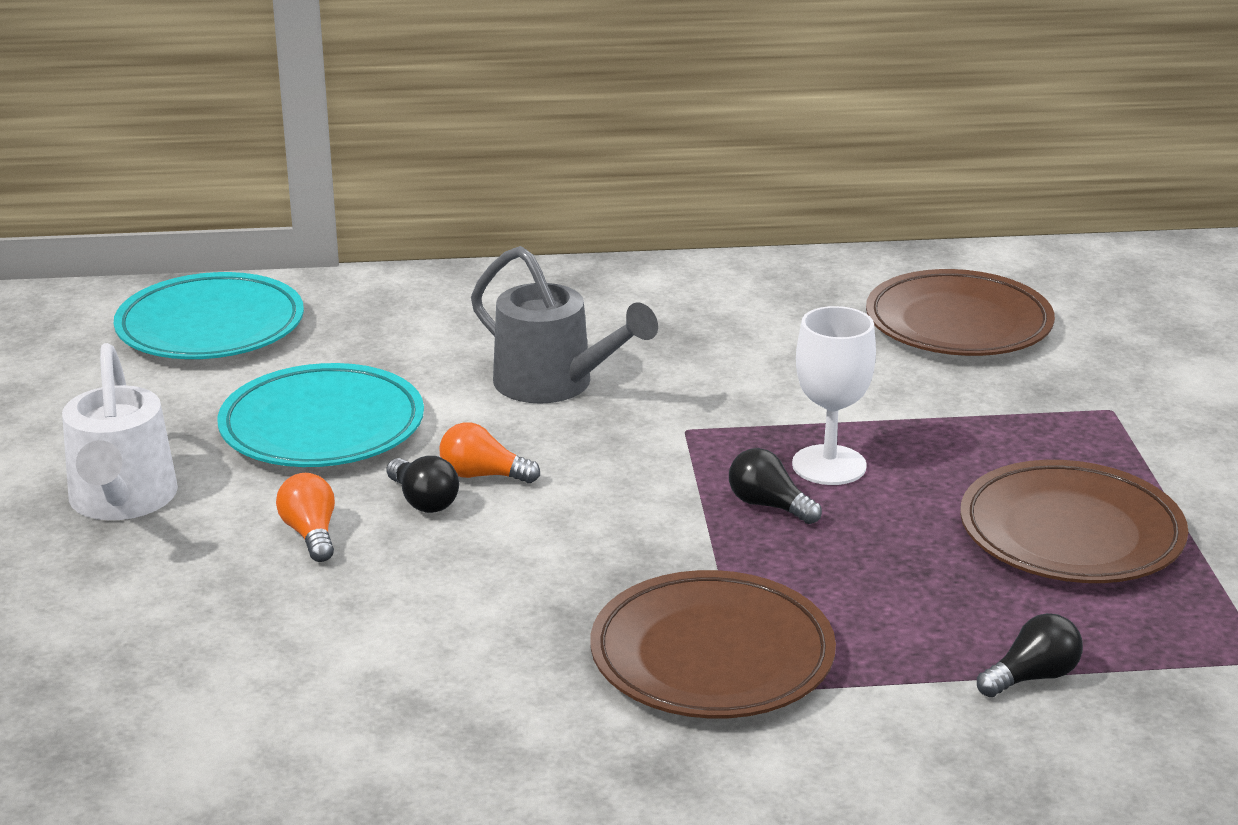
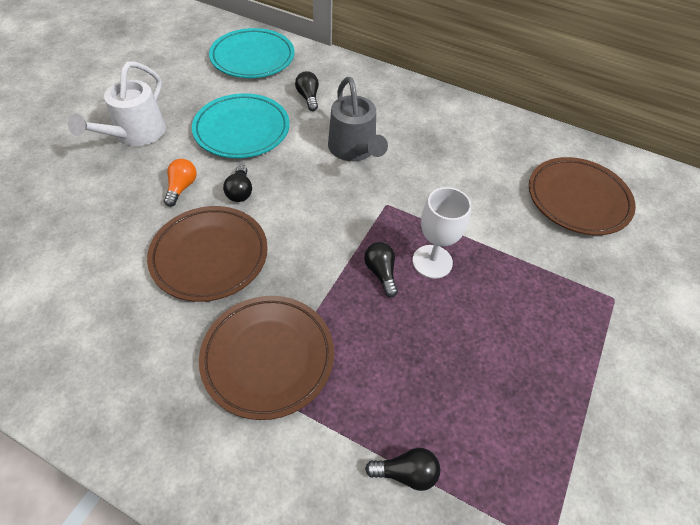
camera: 30 degrees right, 25 degrees up
orange light bulb [439,422,540,483] -> none
brown plate [960,460,1188,583] -> brown plate moved to [147,206,268,302]
none -> black light bulb [295,71,319,111]

